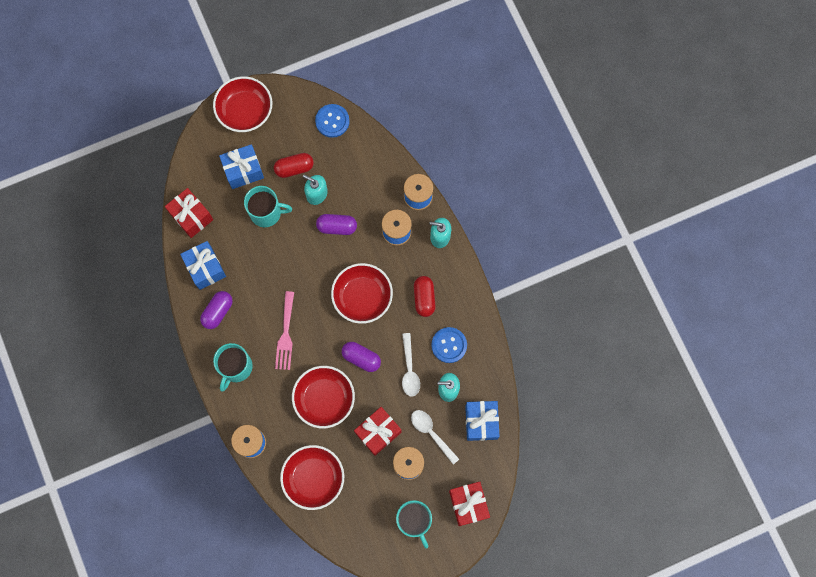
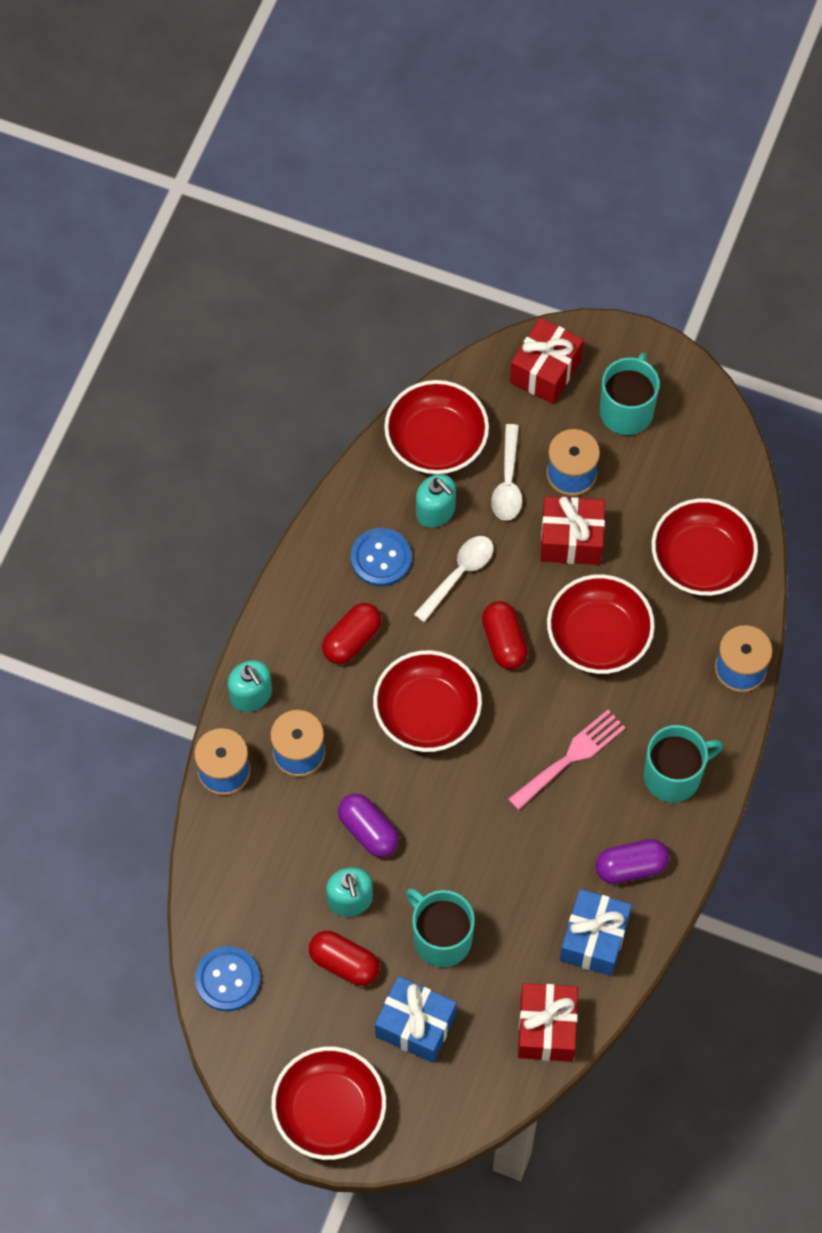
camera: 135 degrees left, 10 degrees down
purple capsule [342,342,381,372] -> red capsule [482,601,528,669]
blue gift [465,401,500,441] -> red bowl [384,380,489,474]

